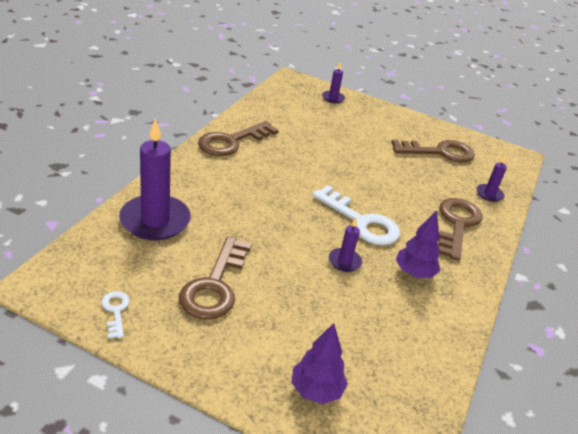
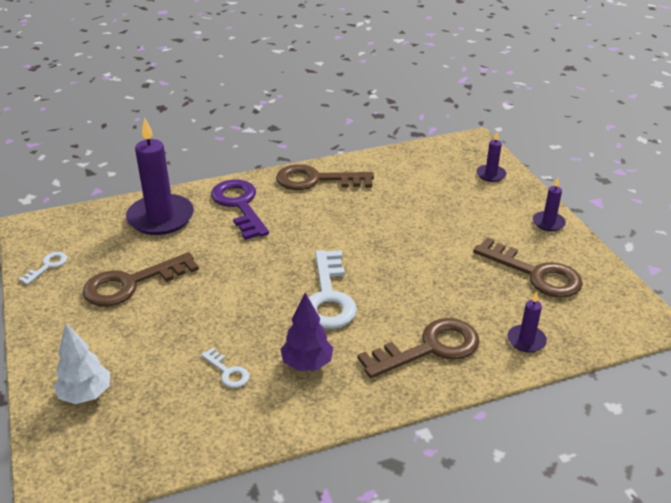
camera: 50 degrees right, 0 degrees up
purple tree [292,323,348,404] -> white tree [53,323,110,404]
purple candle [329,218,362,272] -> purple candle moved to [533,178,566,231]
none -> white key [201,348,250,388]
none -> purple key [211,179,269,240]

